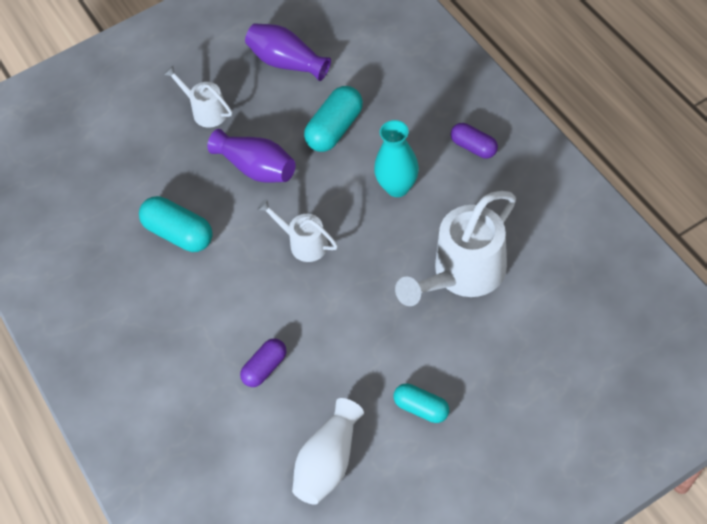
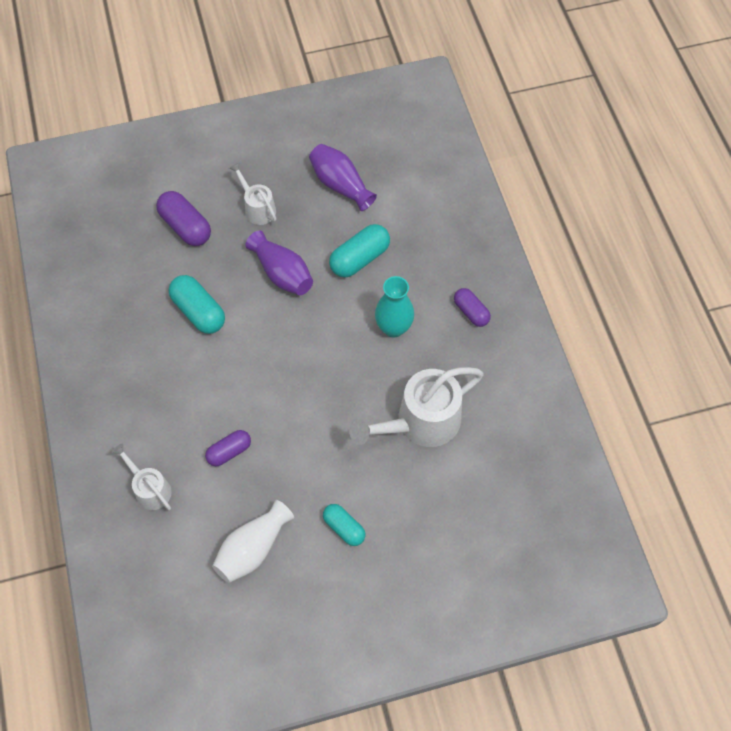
camera: 10 degrees right, 5 degrees up
white watering can [257,199,338,262] -> white watering can moved to [112,443,172,510]
none -> purple capsule [156,191,211,246]

